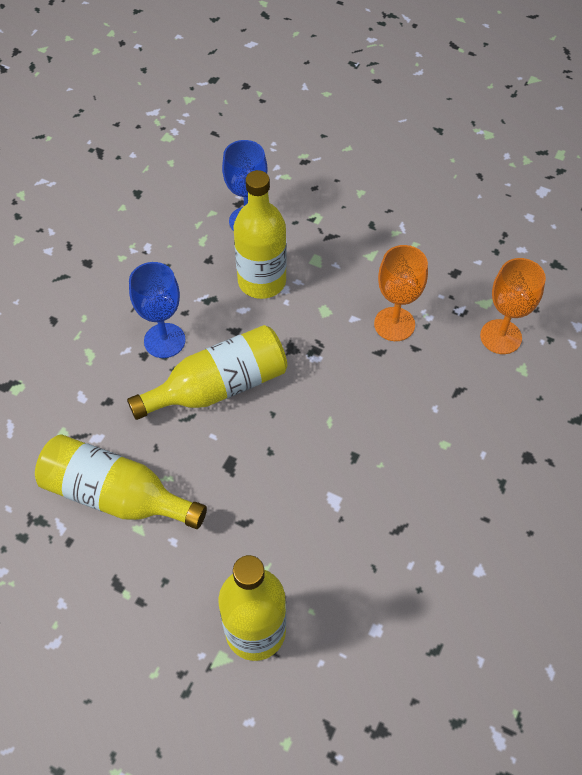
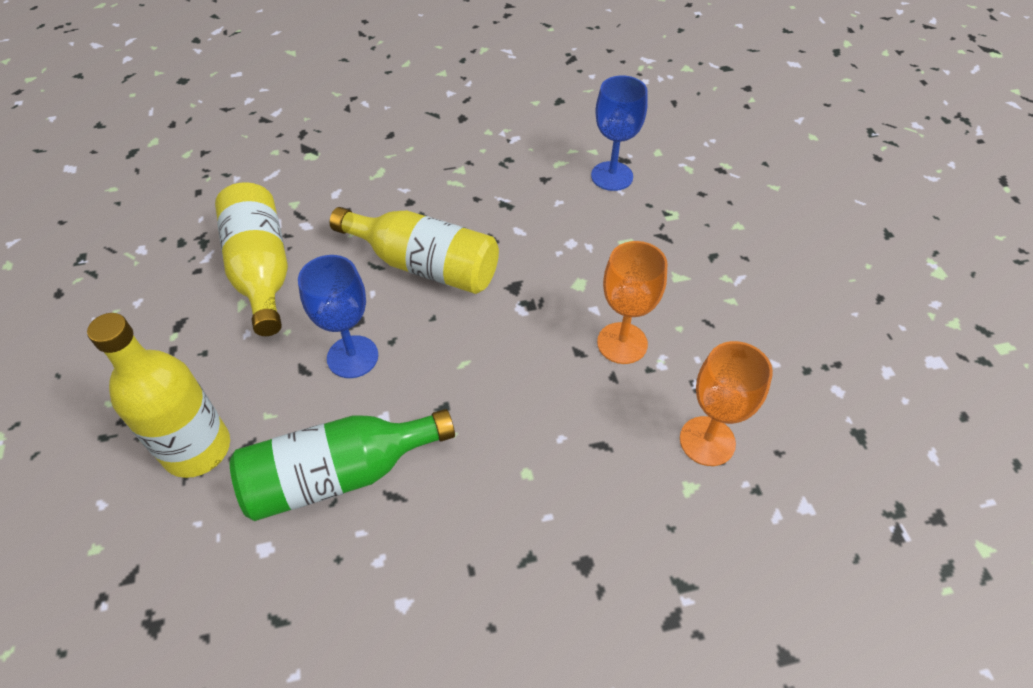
camera: 50 degrees right, 5 degrees down
blue goblet [129,262,186,358] -> blue goblet moved to [298,255,378,378]
yellow bottle [234,170,287,299] -> none
none -> green bottle [230,409,455,521]

